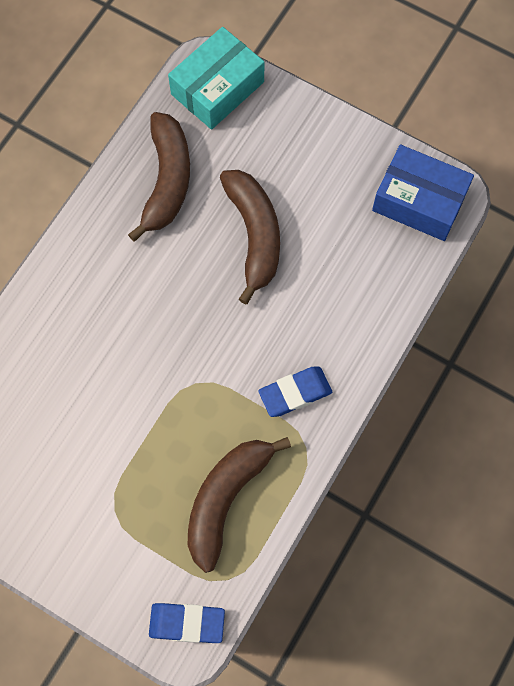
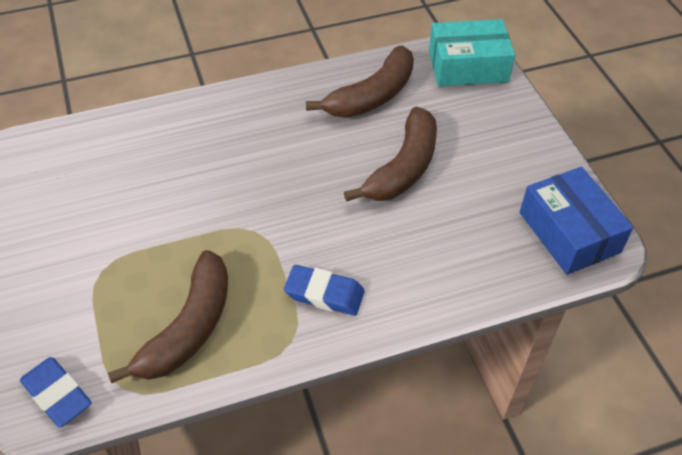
camera: 40 degrees right, 20 degrees down
brown banana [188,437,291,573] -> brown banana turned 135 degrees clockwise [108,250,228,383]

